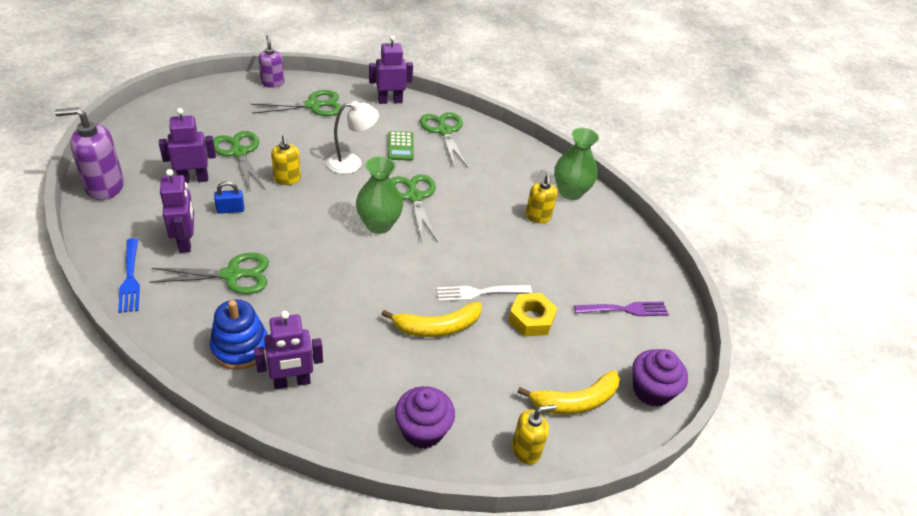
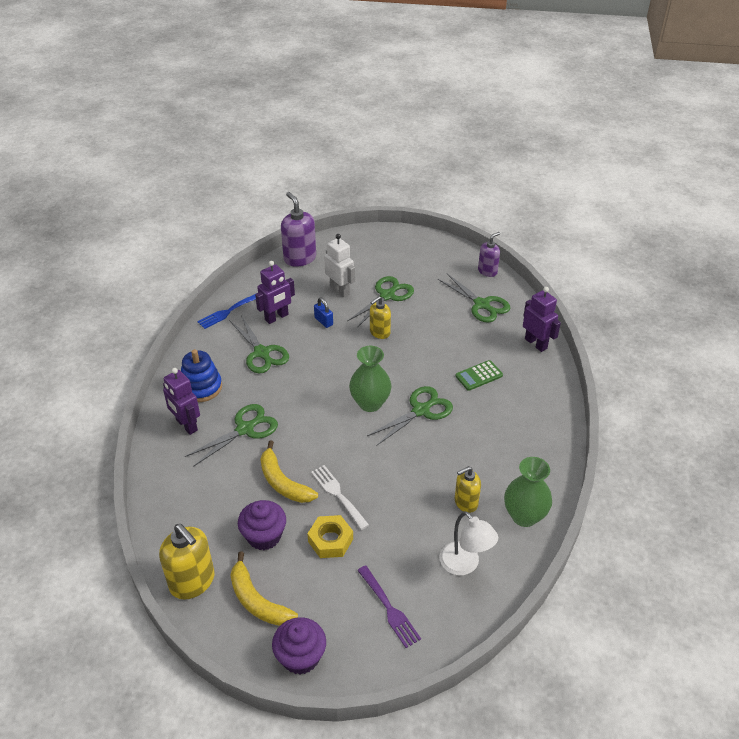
camera: 70 degrees right, 0 degrees up
purple robot [159,108,216,183] -> white robot [324,234,355,297]
white lamp [327,101,379,174] -> white lamp moved to [440,511,498,575]
purple cupcake [395,386,455,449] -> purple cupcake moved to [238,500,286,550]
green scissors [420,112,468,168] -> green scissors moved to [185,404,278,467]
yellow soap dispenser [512,405,556,465] -> yellow soap dispenser [159,524,215,600], size x1.62

